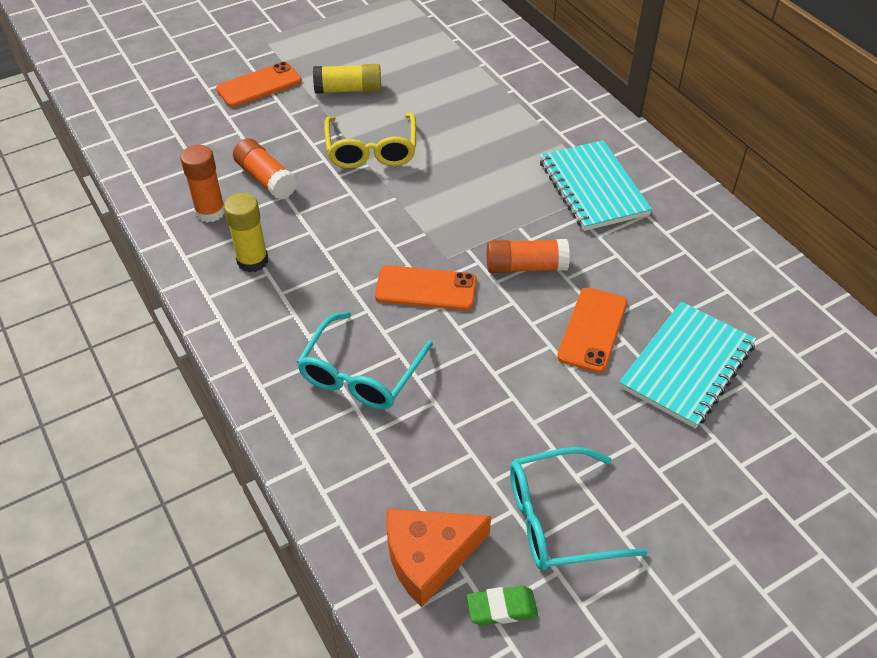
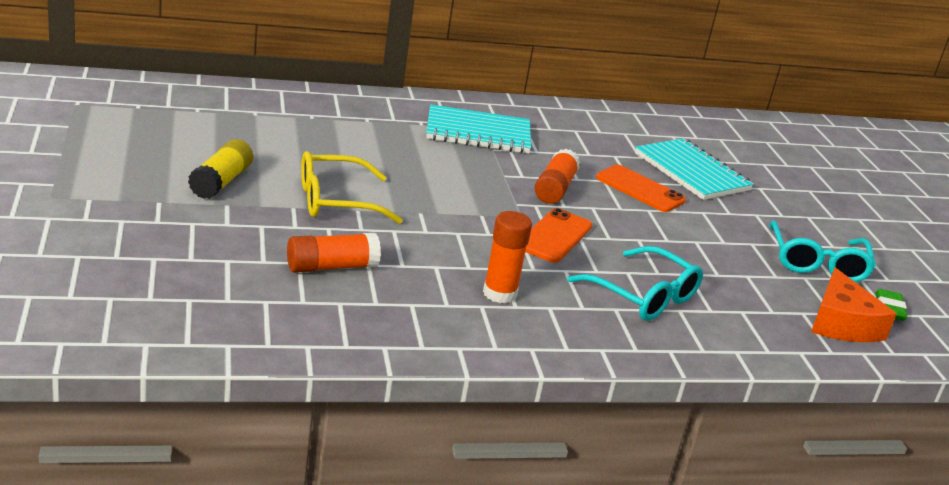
camera: 75 degrees left, 20 degrees down
orange glue stick [180,145,225,223] -> orange glue stick moved to [483,211,532,304]
orange phone [216,62,302,107] -> none
yellow glue stick [224,193,268,273] -> none
yellow glasses [324,113,416,168] -> yellow glasses turned 150 degrees clockwise [301,151,403,224]

